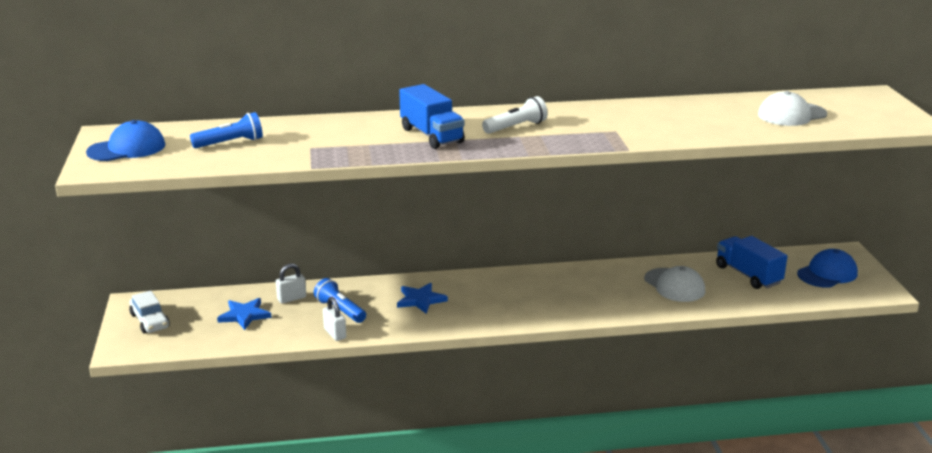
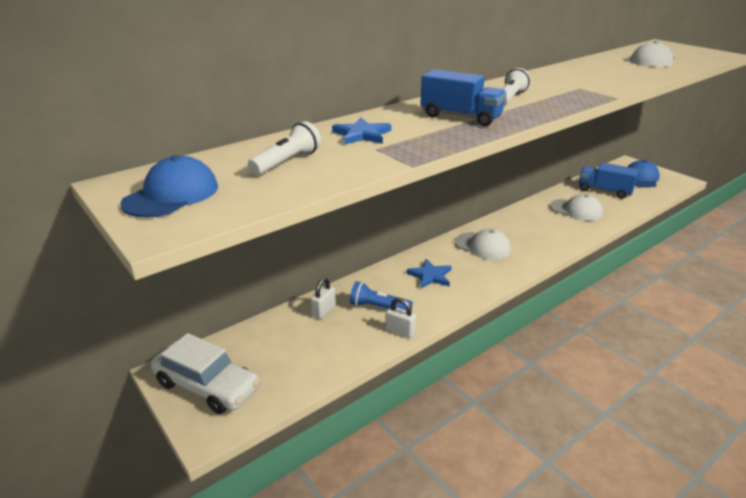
camera: 30 degrees left, 5 degrees up
white car [129,291,170,334] -> white car [151,333,260,414], size x1.59
blue flashlight [190,112,263,148] -> white flashlight [248,121,321,176]
blue star [217,298,272,330] -> blue star moved to [332,118,391,145]
none -> white cap [455,229,511,260]

